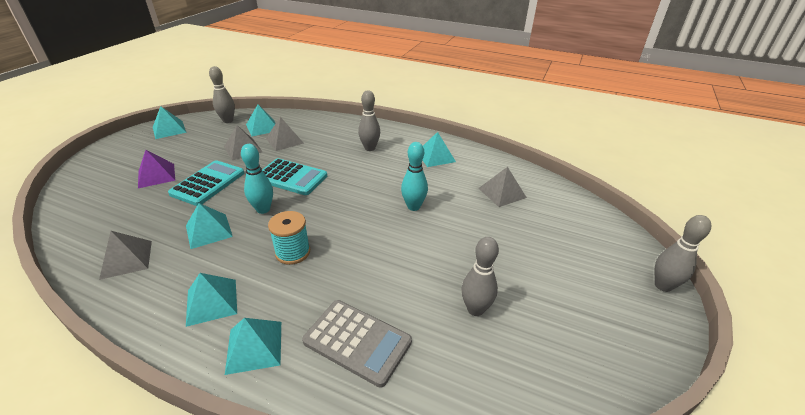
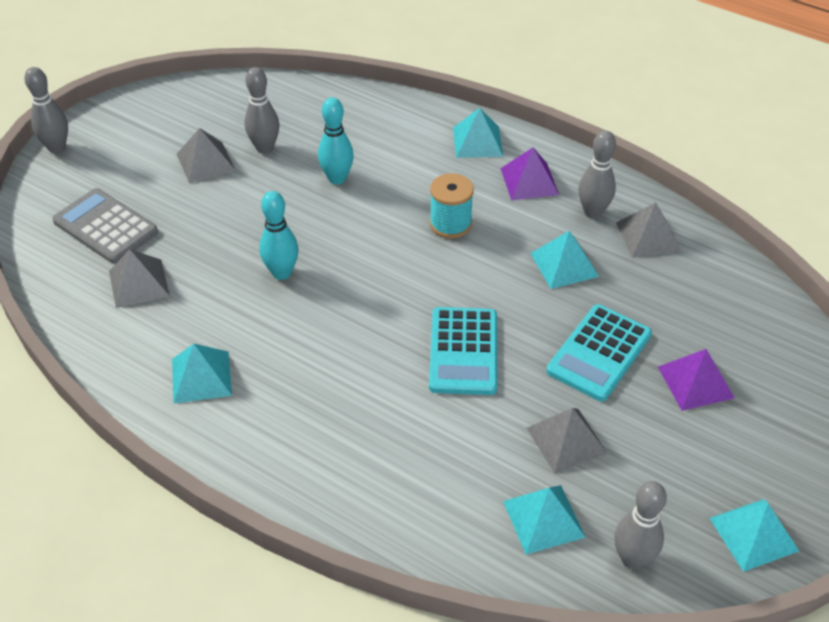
camera: 170 degrees left, 10 degrees up
turquoise pyramid [186,273,237,327] -> purple pyramid [500,147,559,201]
turquoise bowling pin [241,144,273,214] -> turquoise bowling pin moved to [318,97,354,185]
turquoise calculator [262,158,327,195] -> turquoise calculator turned 120 degrees counterclockwise [429,307,497,395]
grey pyramid [266,117,304,151] -> grey pyramid moved to [177,128,236,183]
grey calculator [302,300,412,388] -> grey calculator moved to [52,188,158,264]
grey bowling pin [358,90,380,151] -> grey bowling pin moved to [578,131,616,218]

